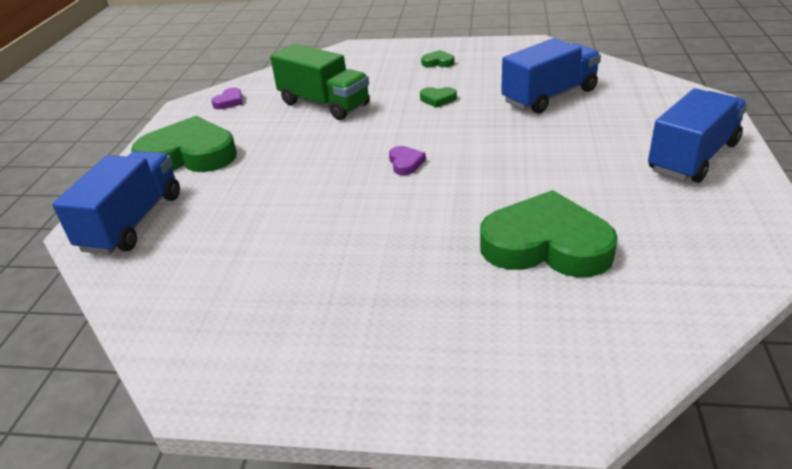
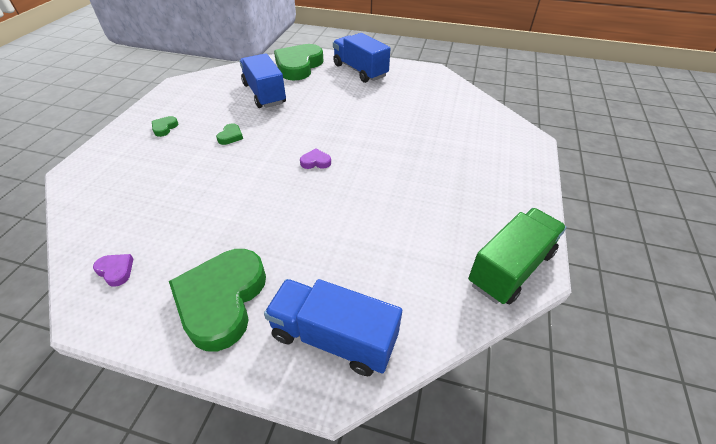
camera: 85 degrees left, 10 degrees up
green truck [270,44,370,120] -> green truck moved to [468,208,567,305]
green heart [480,190,618,277] -> green heart moved to [274,44,324,80]

